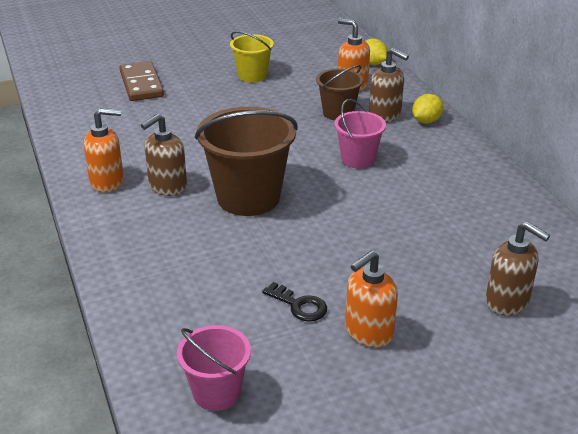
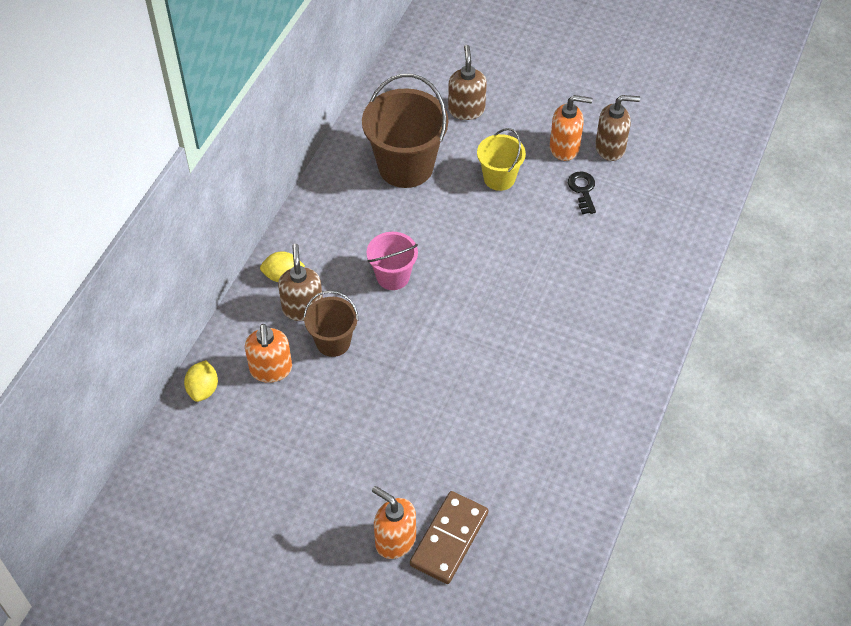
camera: 135 degrees left, 20 degrees up
orange soap dispenser [84,108,124,193] -> orange soap dispenser moved to [372,486,416,559]
brown soap dispenser [141,114,187,196] -> brown soap dispenser moved to [595,95,640,161]
pink bucket [177,325,251,411] -> none
brown bucket [195,107,298,216] -> brown bucket moved to [362,74,448,188]
yellow bucket [230,31,274,82] -> yellow bucket moved to [477,128,526,191]

